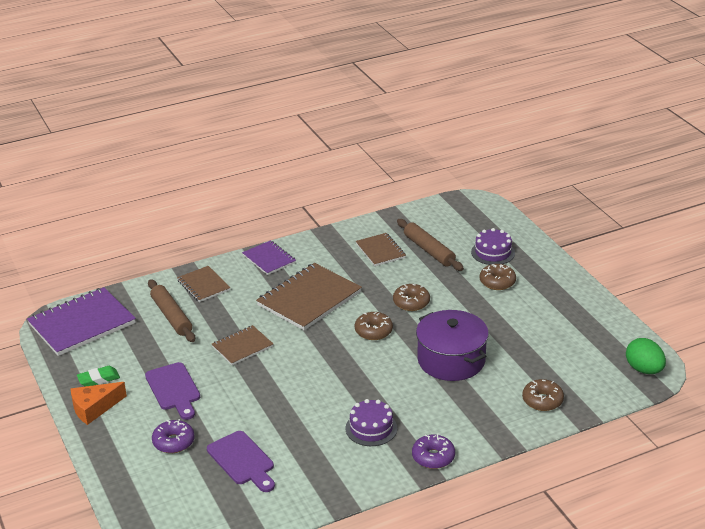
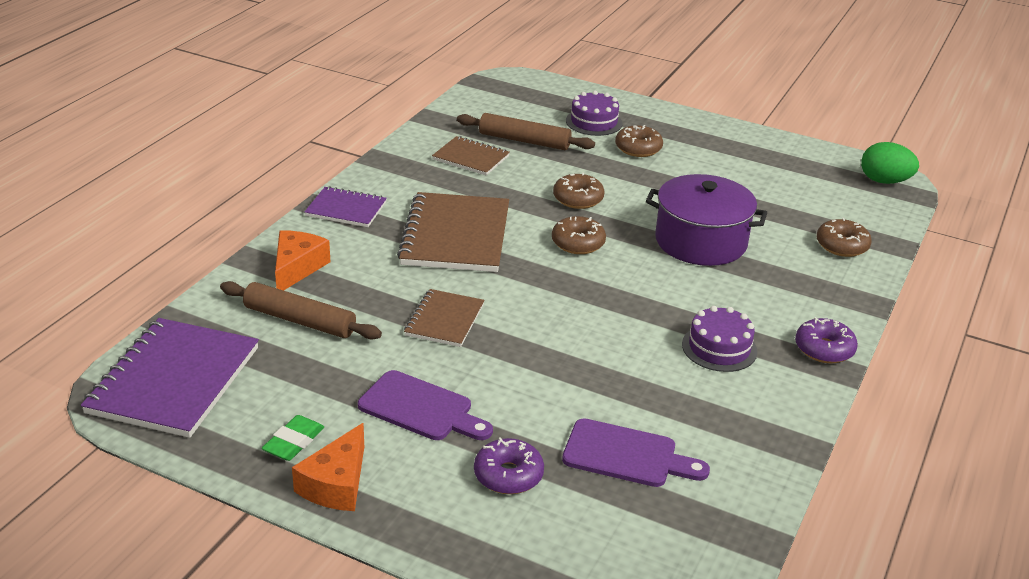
camera: 40 degrees left, 0 degrees up
brown notebook [177,266,231,302] -> orange cheese [275,230,330,291]

